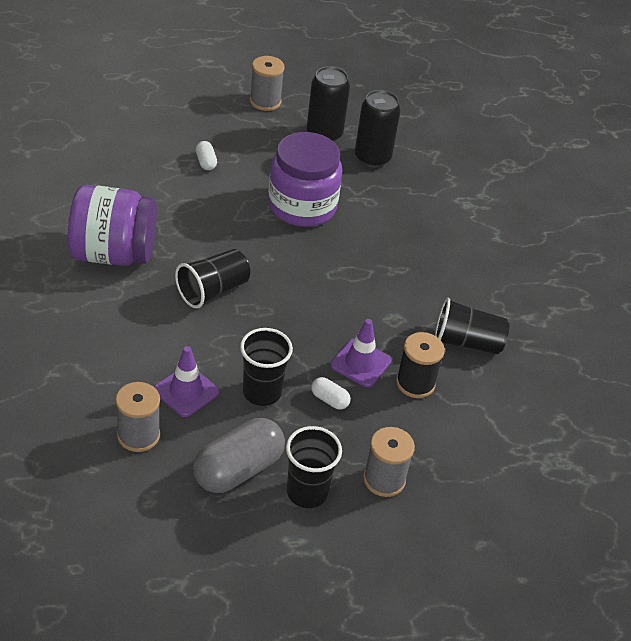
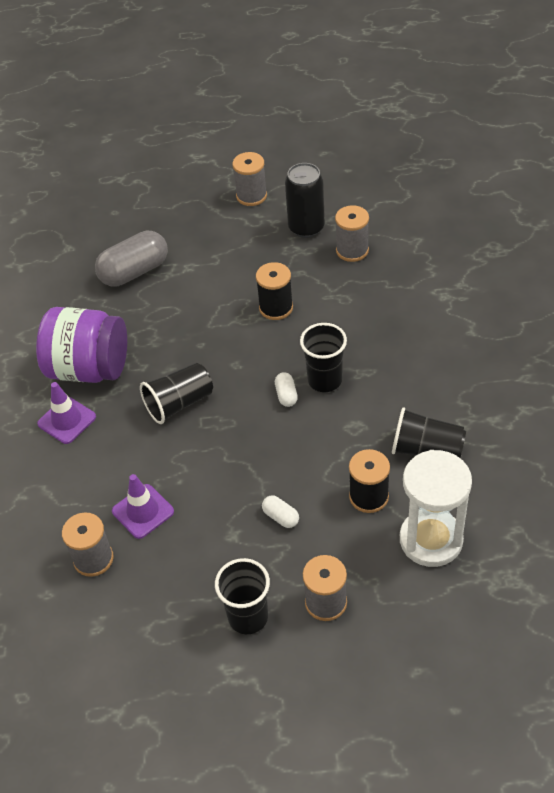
camera: 15 degrees right, 5 degrees up
grey capsule [193,418,285,493] -> grey capsule moved to [95,231,168,287]
white capsule [196,141,217,170] -> white capsule moved to [275,372,298,407]
black cup [240,328,293,406] -> black cup moved to [300,323,347,392]
purple jar [268,132,342,227] -> black spool [256,262,293,320]
purple traffic cone [330,319,391,387] -> purple traffic cone moved to [37,382,96,444]
black can [355,90,400,168] -> grey spool [335,205,369,262]
none -> white hourglass [400,450,472,567]

